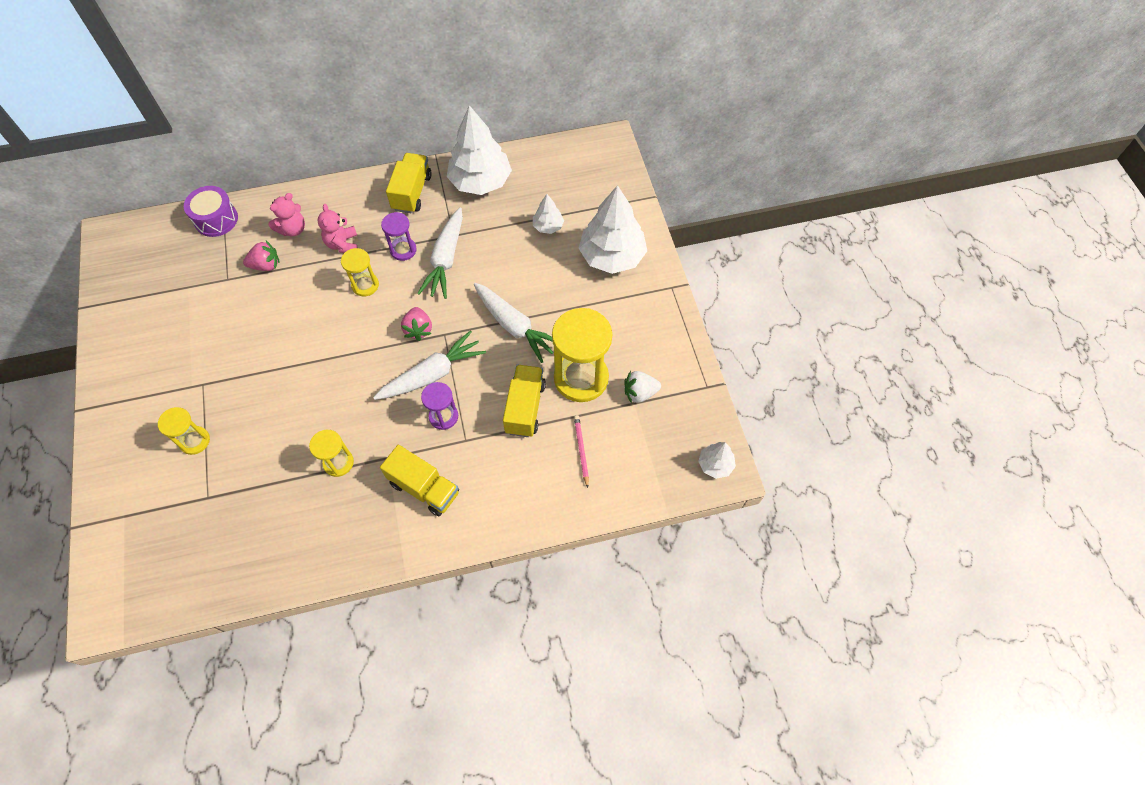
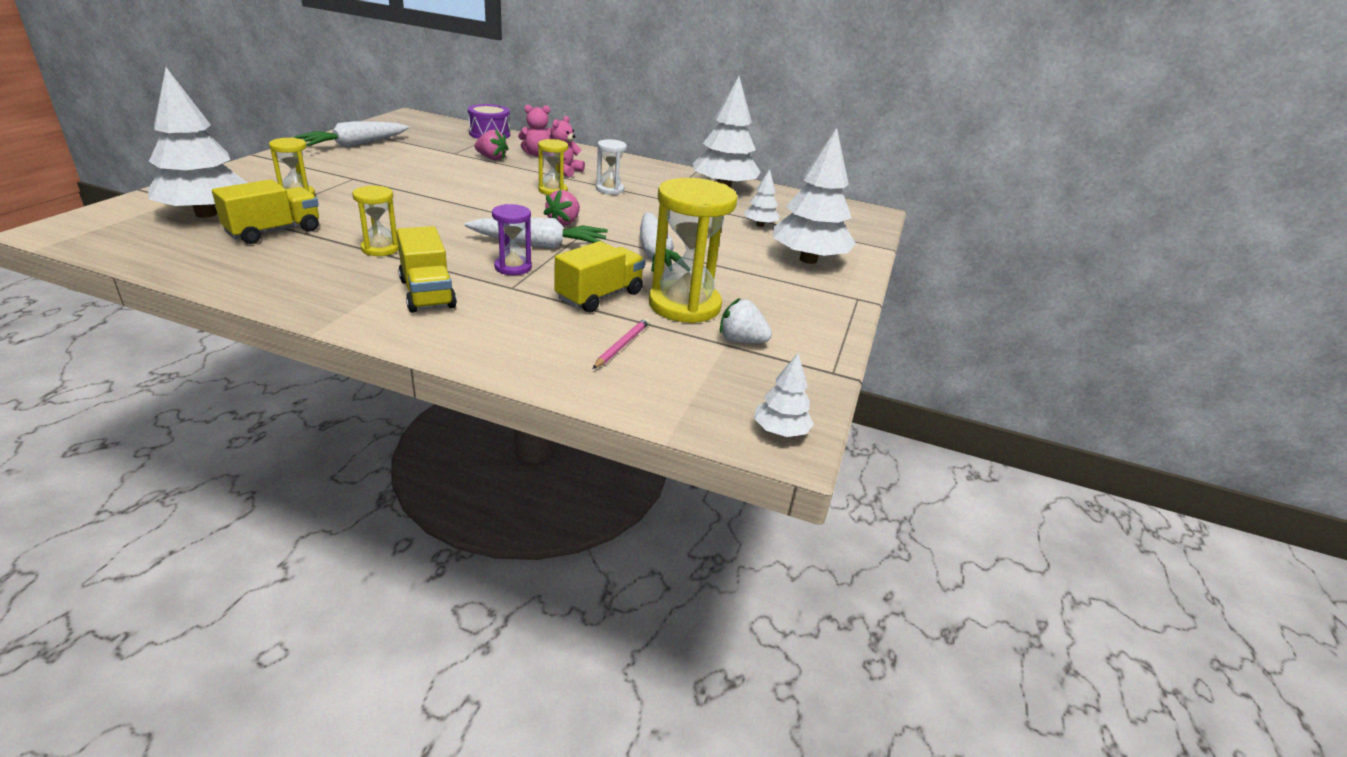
camera: 30 degrees right, 30 degrees down
purple hourglass [381,212,417,261] -> white hourglass [596,139,627,195]
yellow truck [386,153,432,214] -> yellow truck moved to [212,179,319,244]
white carrot [417,207,463,299] -> white carrot moved to [294,121,409,148]
none -> white tree [148,68,248,218]

